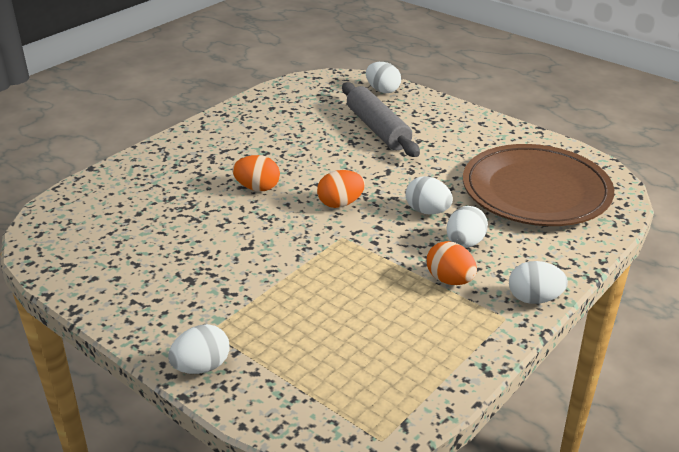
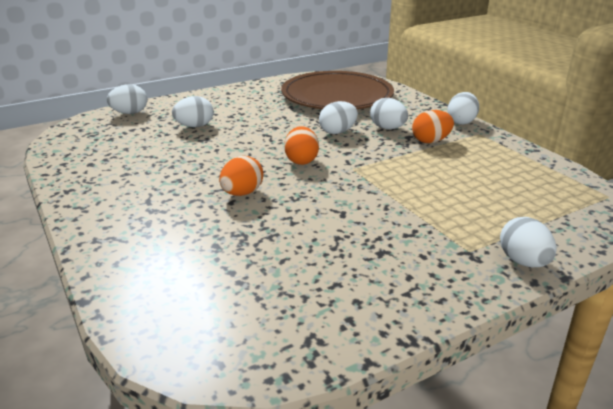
camera: 70 degrees left, 5 degrees down
grey rolling pin [342,82,420,157] -> white egg [172,96,214,127]

